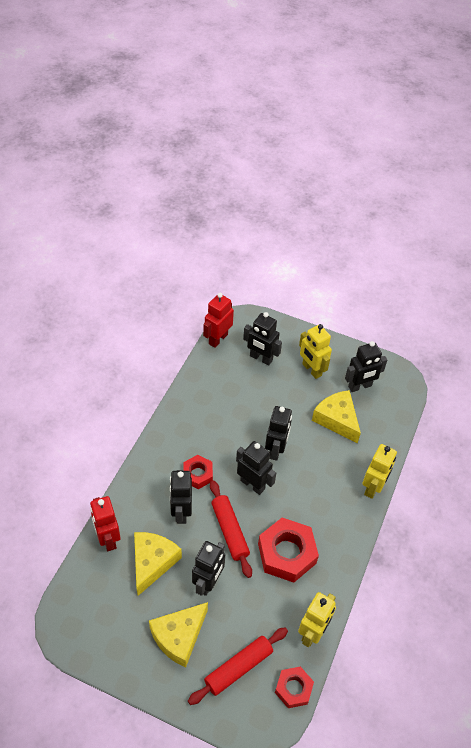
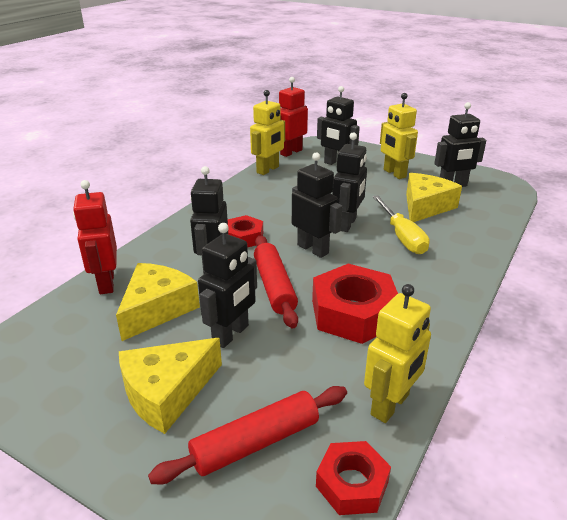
camera: 10 degrees right, 20 degrees down
yellow cheese [312,390,361,443] -> yellow cheese turned 60 degrees clockwise [406,173,462,222]
yellow robot [362,444,397,499] -> yellow robot moved to [250,90,285,175]
none -> yellow screwdriver [373,195,430,254]

